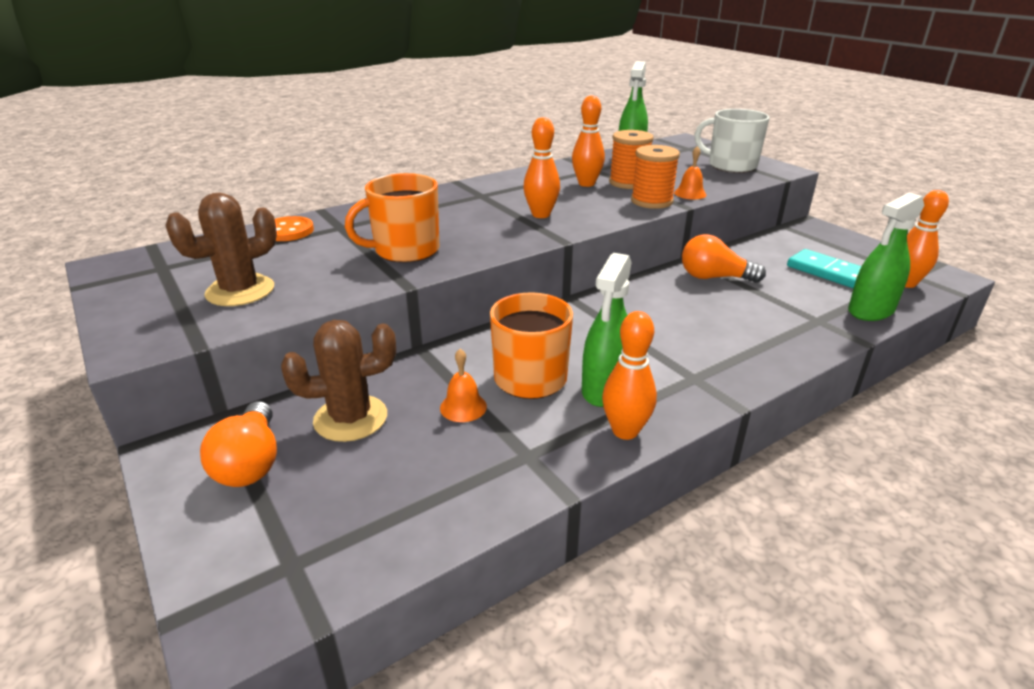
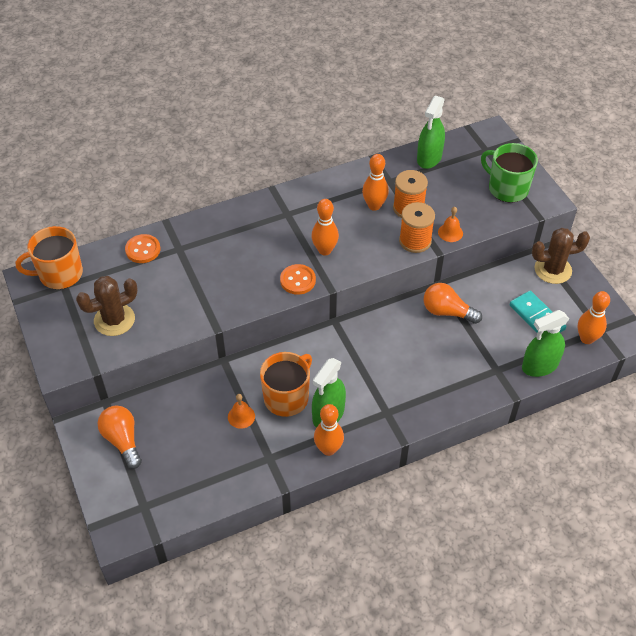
camera: 10 degrees right, 20 degrees up
orange light bulb [200,401,277,487] -> orange light bulb turned 150 degrees clockwise [98,405,142,469]
brown cactus [281,320,396,442] -> brown cactus moved to [532,228,590,284]
orange mug [345,173,439,263] -> orange mug moved to [16,226,83,289]
white mug [694,109,770,173] -> green mug [481,143,538,203]
none -> orange button [280,264,316,295]

